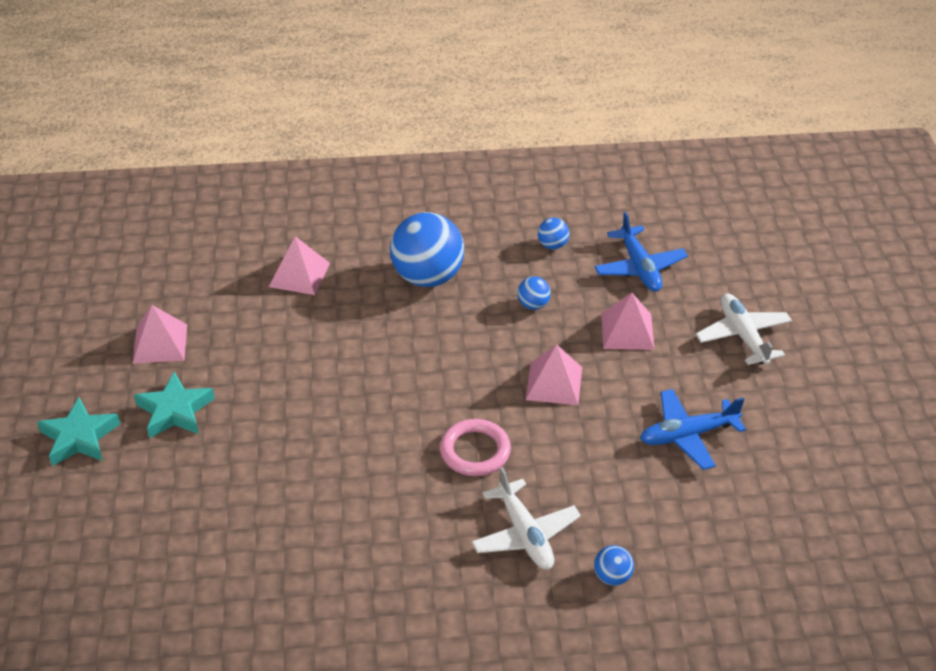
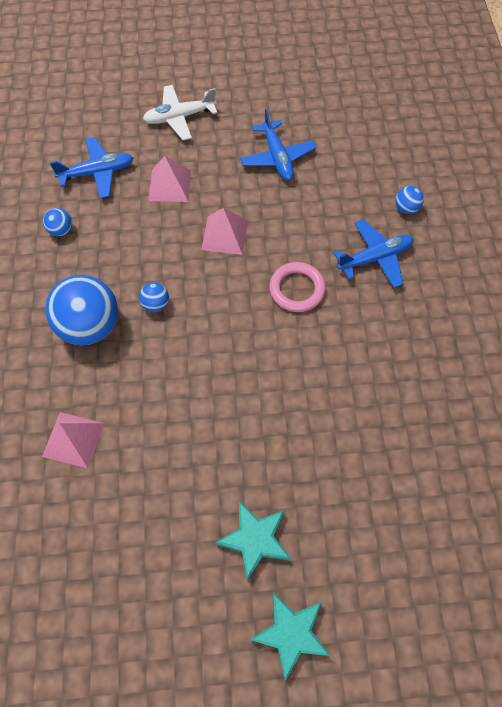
camera: 90 degrees left, 20 degrees up
pink pyramid [133,305,187,364] -> none
white plane [472,467,581,570] -> blue plane [334,219,414,288]
blue ball [517,276,551,310] -> blue ball moved to [139,282,169,312]

